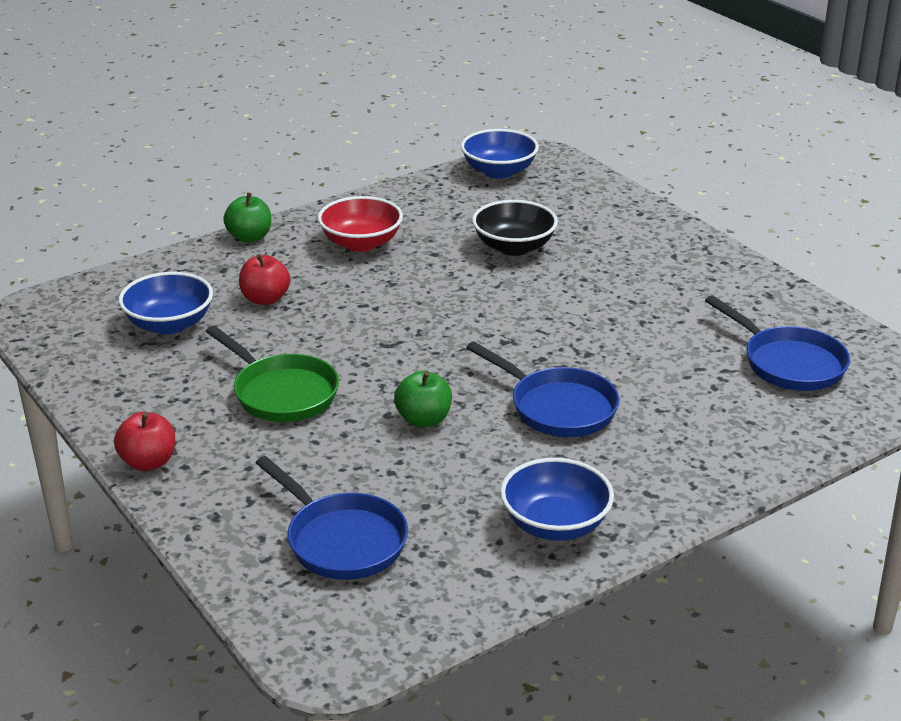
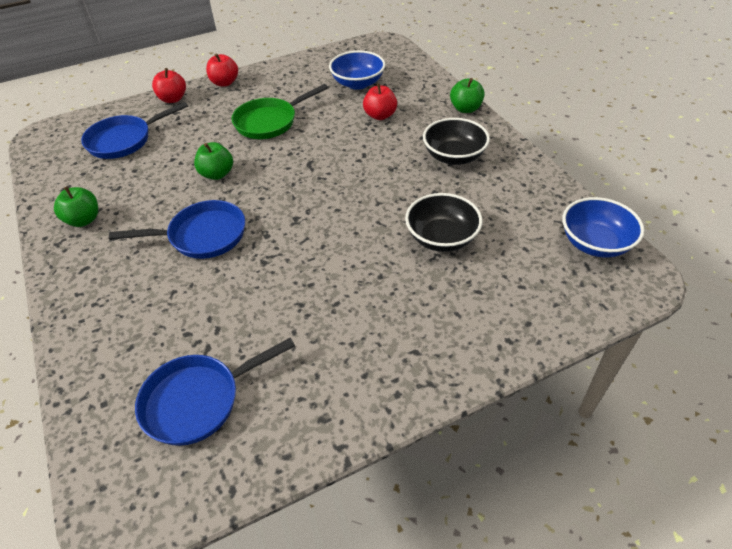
camera: 100 degrees right, 15 degrees up
red bowl [318,196,403,252] -> black bowl [423,118,490,165]
blue pan [466,341,619,437] -> blue pan turned 150 degrees counterclockwise [109,200,245,259]
blue bowl [500,458,614,541] -> green apple [54,186,98,227]
none -> red apple [152,68,186,103]

